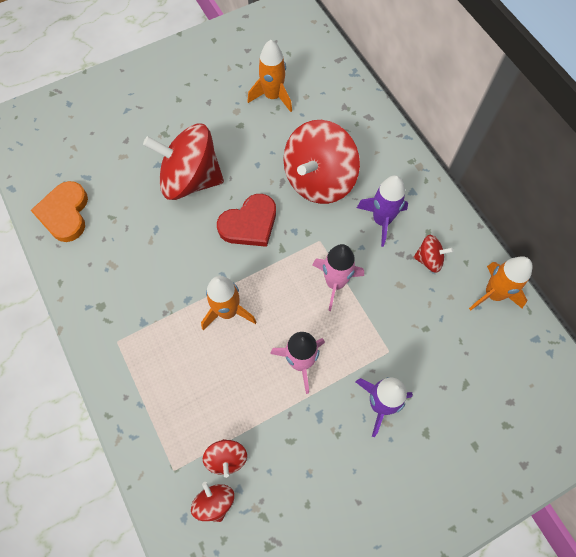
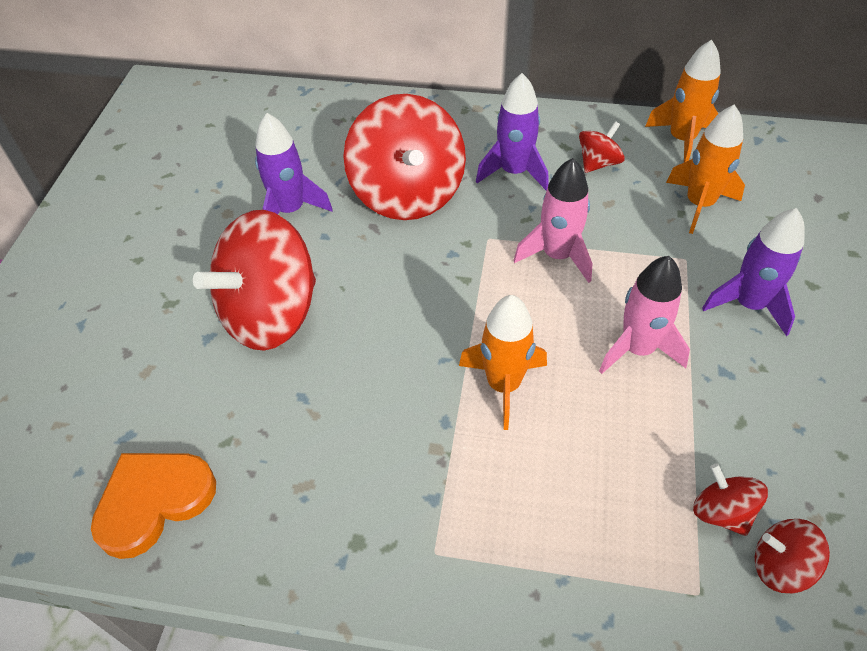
camera: 50 degrees left, 15 degrees down
orange heart [30,181,88,242] -> orange heart turned 105 degrees clockwise [91,453,216,559]
red spinning top [203,439,247,478] -> red spinning top turned 150 degrees counterclockwise [693,464,768,536]
red heart [217,194,276,247] -> none
orange rocket [247,40,292,112] -> orange rocket moved to [666,104,745,234]
none -> purple rocket [255,113,333,214]

